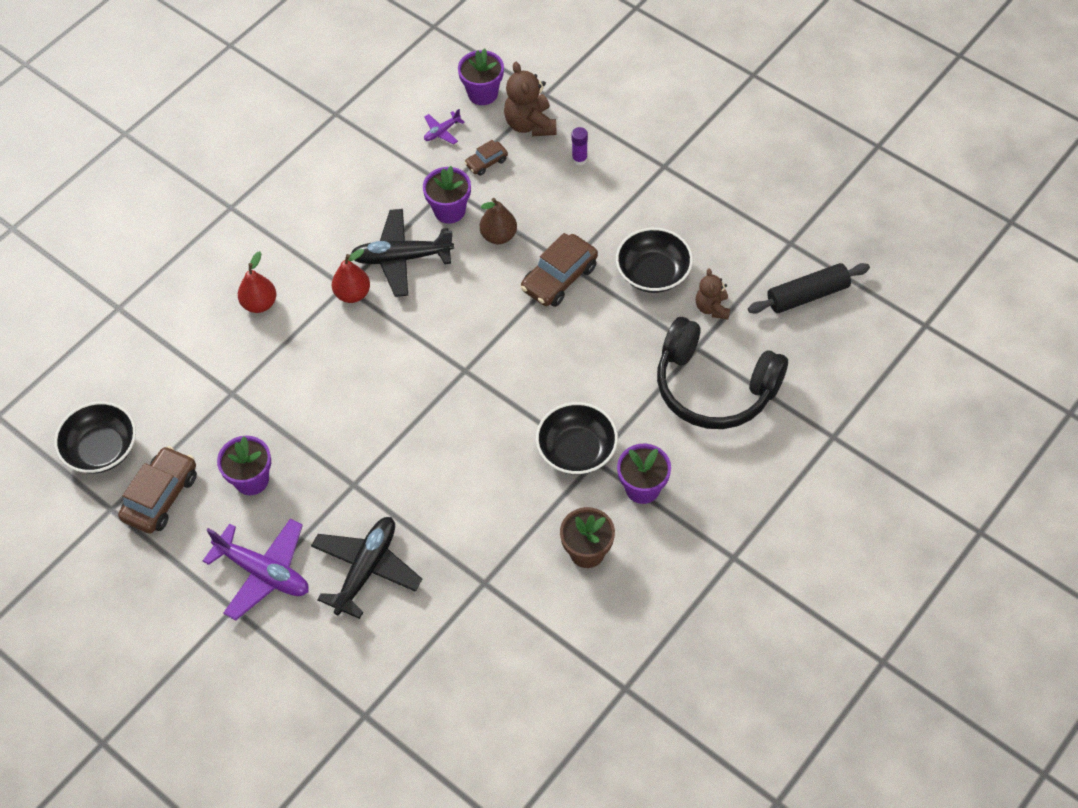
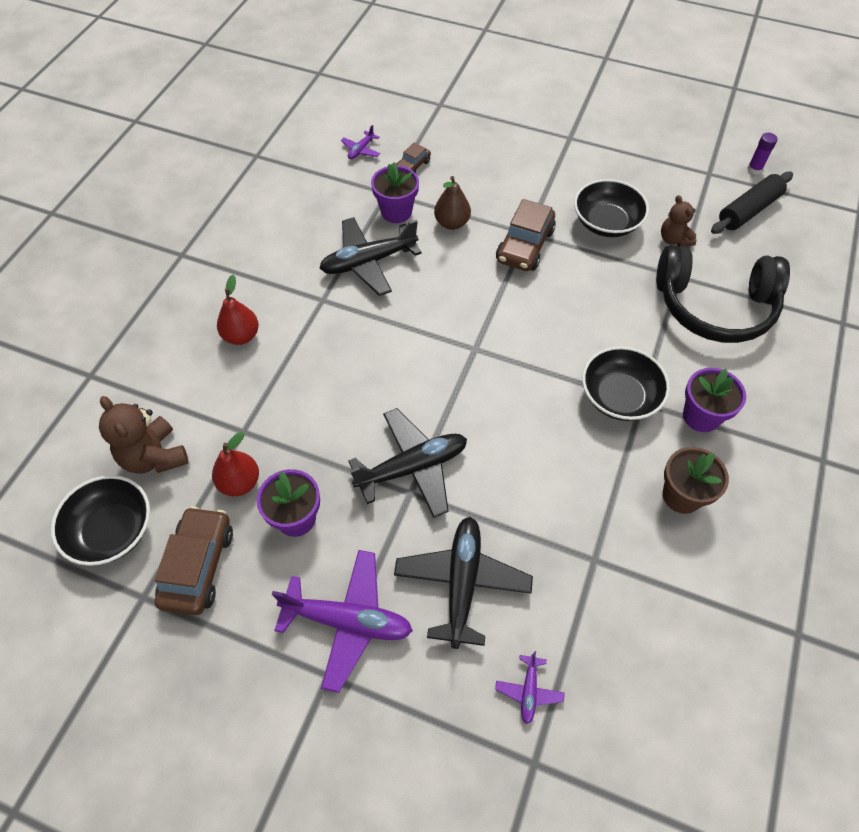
camera: 20 degrees left, 0 degrees up
red pear [332,249,370,303] -> red pear moved to [212,432,259,496]
purple flower pot [458,49,504,105] -> none
brown teddy bear [504,62,557,136] -> brown teddy bear moved to [99,396,189,474]
purple glue stick [572,127,588,165] -> purple glue stick moved to [747,133,777,174]
none -> black plane [348,408,467,518]
none -> purple plane [495,651,565,724]

